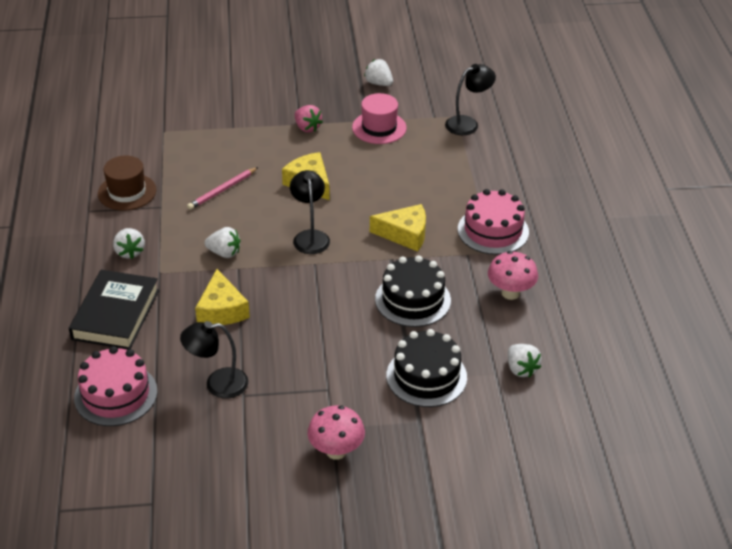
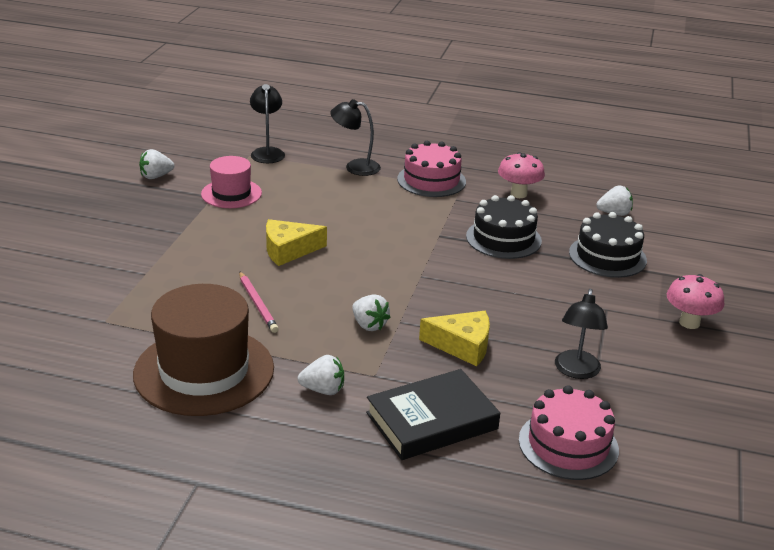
camera: 70 degrees left, 10 degrees down
black book [69,270,159,350] -> black book turned 60 degrees counterclockwise [366,369,500,460]
brown hat [98,156,157,211] -> brown hat [133,284,274,416], size x1.78
white strawberry [204,227,240,258] -> white strawberry turned 105 degrees clockwise [352,294,391,331]
black lamp [290,170,330,254] -> black lamp moved to [330,99,381,176]
pink strawberry [295,105,323,133] -> none
yellow cheese [370,204,426,251] -> none

